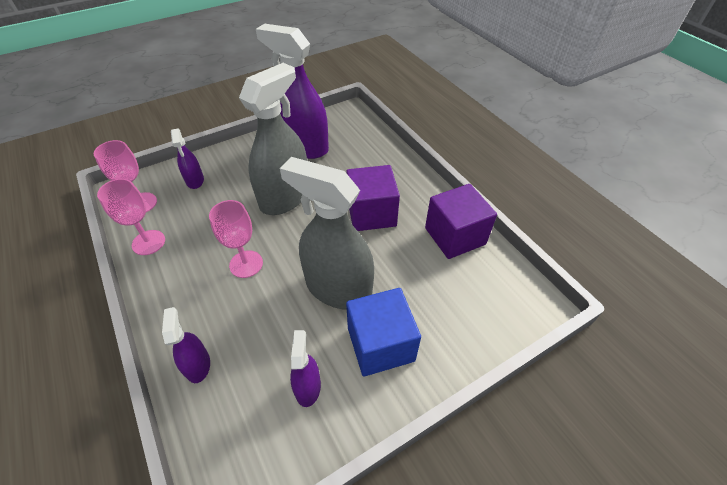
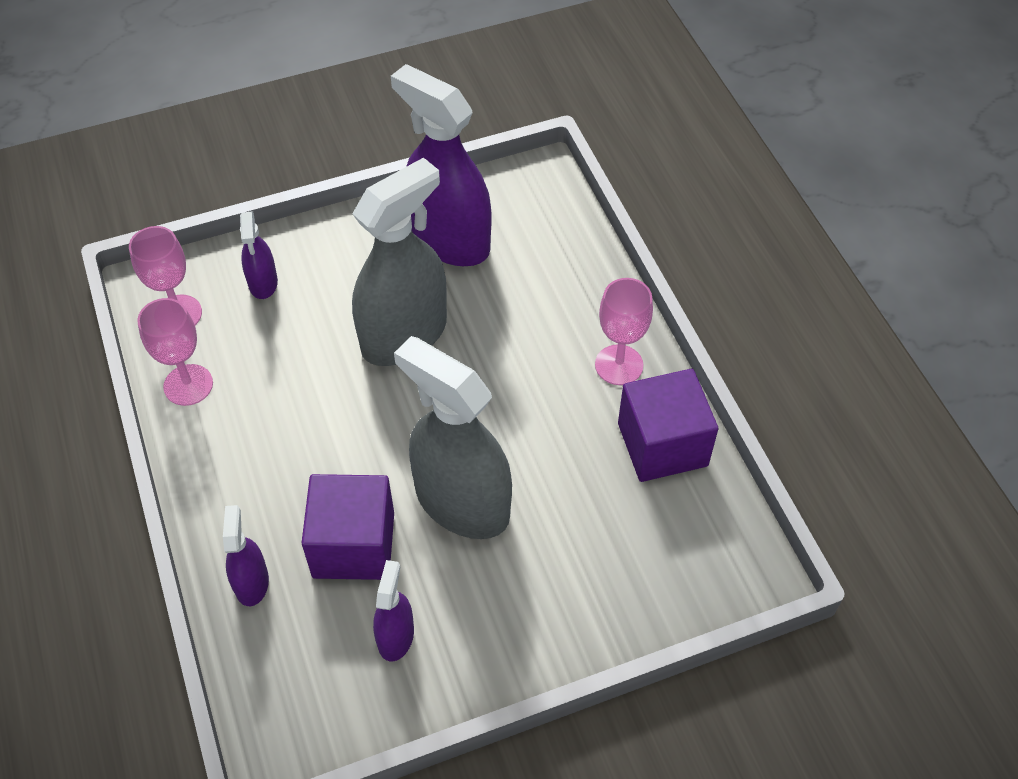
camera: 10 degrees right, 5 degrees up
pink goblet [209,200,263,278] -> pink goblet moved to [595,278,653,385]
purple cube [346,165,400,231] -> purple cube moved to [302,474,394,580]
blue cube [346,288,421,377] -> none

